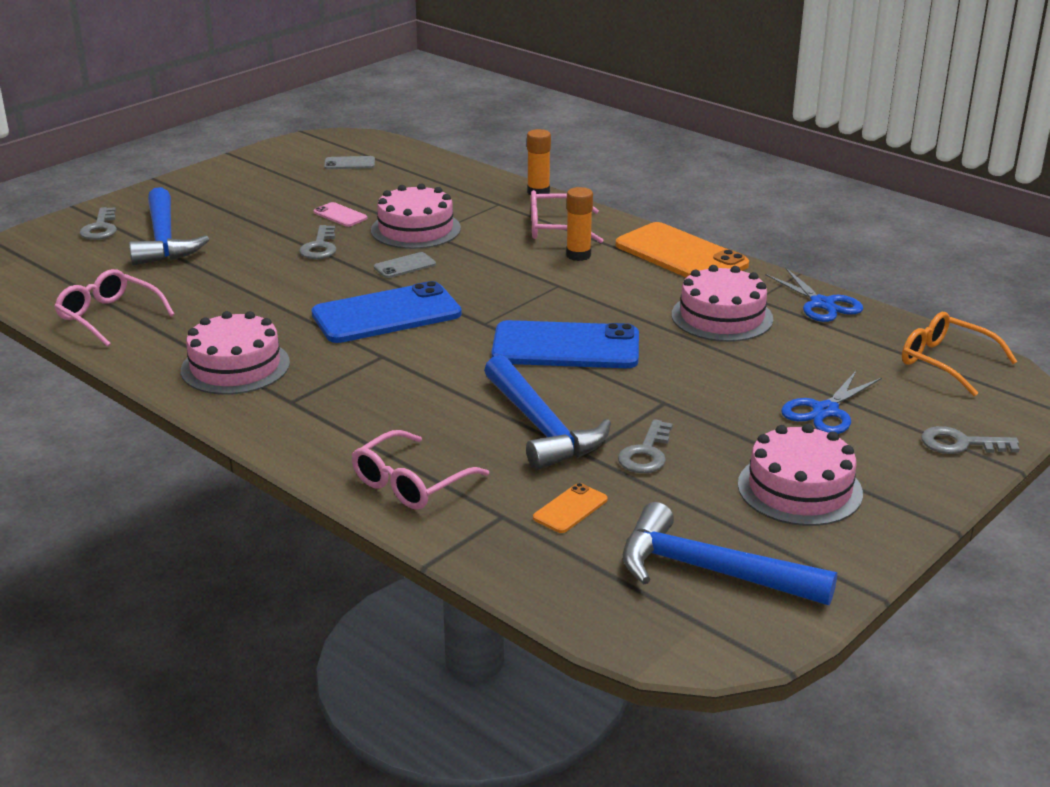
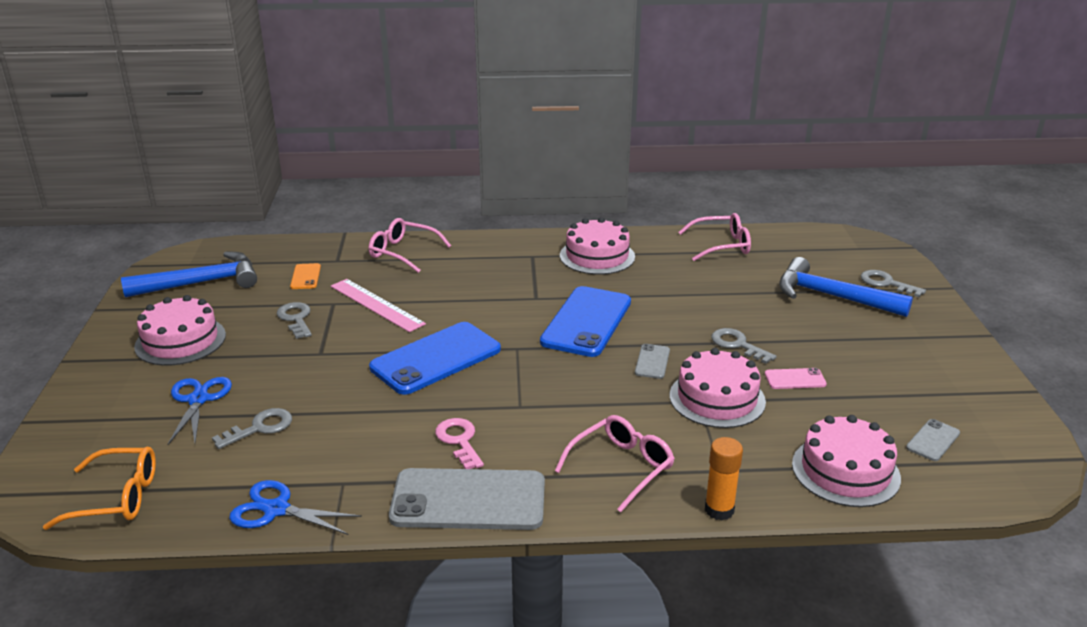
camera: 135 degrees right, 0 degrees up
pink glasses [351,430,489,510] -> pink glasses turned 60 degrees counterclockwise [369,218,451,273]
blue hammer [484,355,611,470] -> pink ruler [331,279,426,332]
orange glue stick [566,187,593,261] -> none
orange phone [616,222,749,278] -> grey phone [389,468,545,530]
pink cake [672,265,773,342] -> pink cake moved to [792,415,901,507]
grey key [921,426,1019,454] -> grey key moved to [212,408,292,449]
none -> pink key [435,418,484,469]

